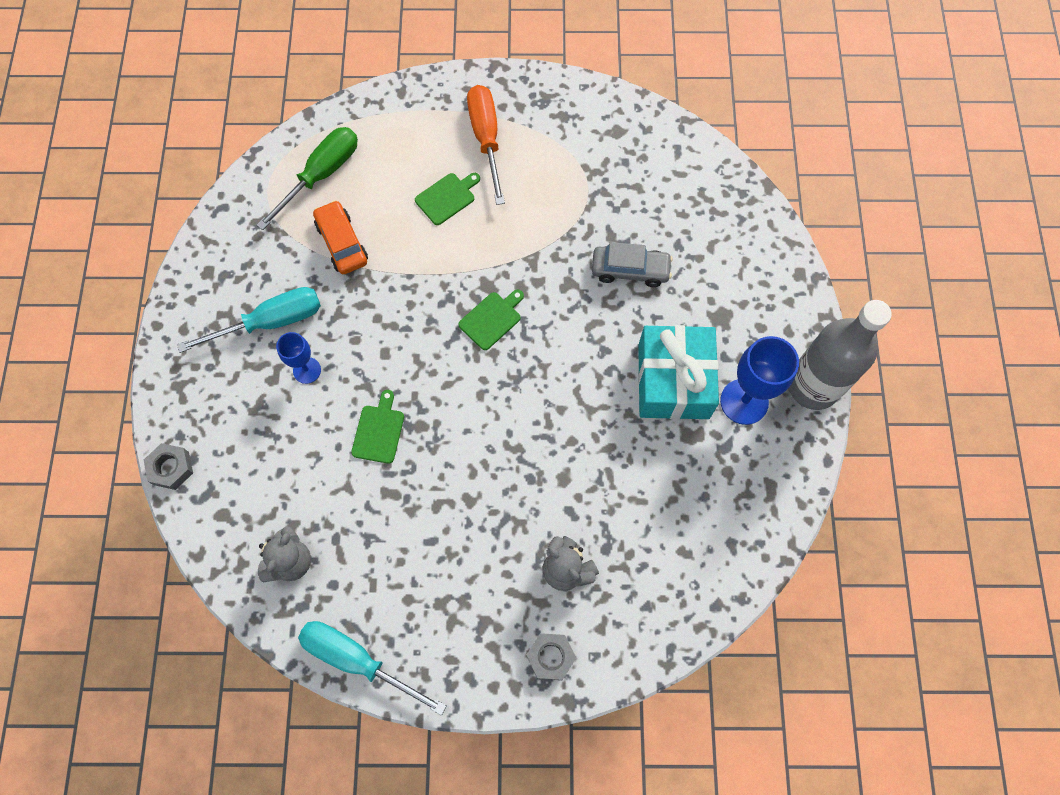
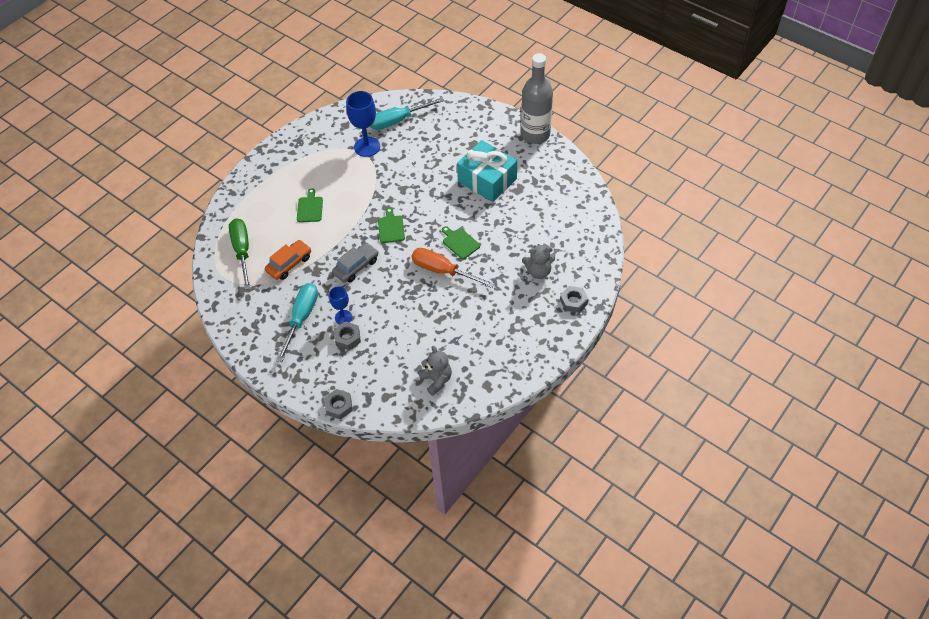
camera: 50 degrees left, 15 degrees down
turquoise screwdriver [298,621,446,716] -> turquoise screwdriver moved to [371,98,444,130]
orange car [313,200,368,274] -> orange car turned 120 degrees clockwise [265,240,311,280]
green cutting board [351,390,404,464] -> green cutting board moved to [442,226,480,259]
orange screwdriver [467,85,505,205] -> orange screwdriver moved to [412,248,495,288]
grey car [592,242,673,287] -> grey car moved to [332,242,378,282]
blue goblet [720,336,799,425] -> blue goblet moved to [346,91,380,157]
none -> grey nut [334,321,361,350]

